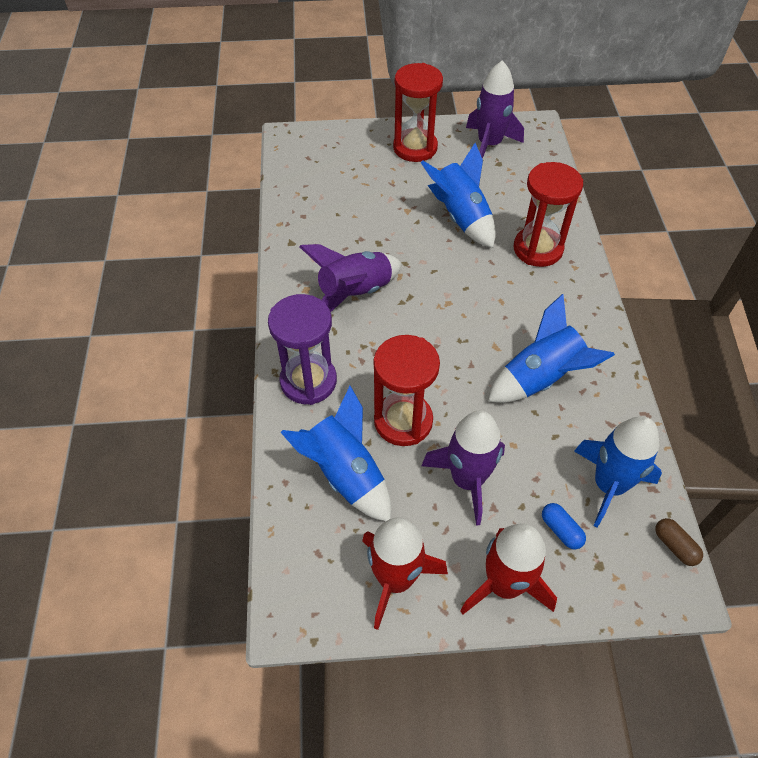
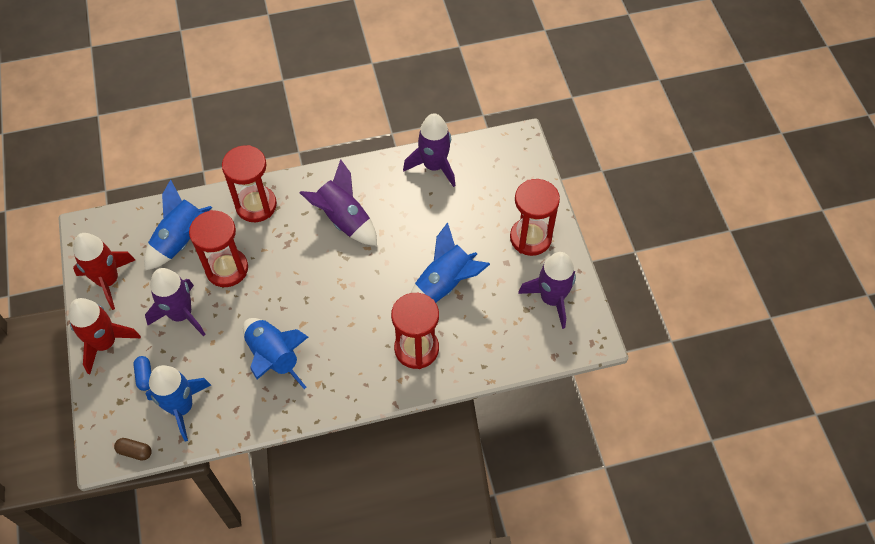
camera: 80 degrees right, 5 degrees up
purple hourglass [268,294,337,405] -> red hourglass [222,145,277,222]
blue capsule [542,503,586,550] -> blue capsule turned 60 degrees counterclockwise [133,356,151,391]
brown capsule [655,518,703,566] -> brown capsule turned 60 degrees clockwise [114,438,152,461]
none -> purple rocket [403,113,456,187]

